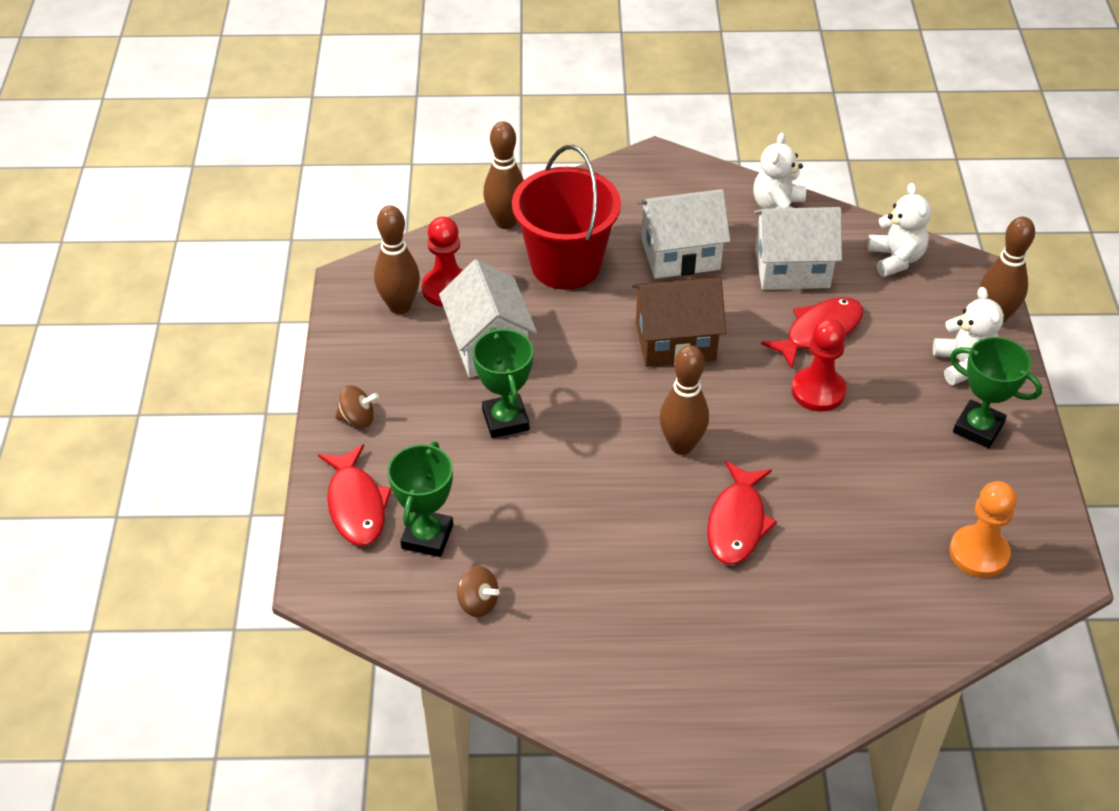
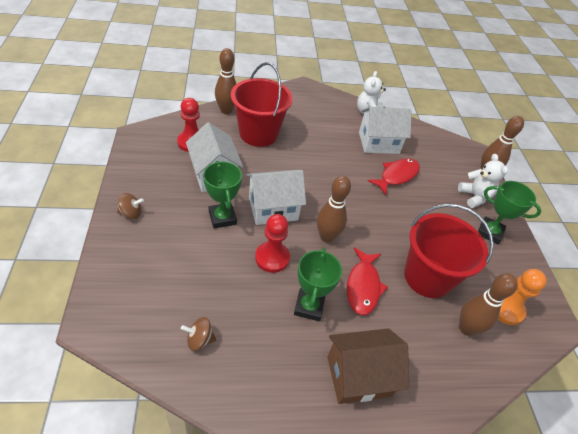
camera: 10 degrees left, 0 degrees up
red fish [318,444,392,546] -> none
brown bowling pin [374,205,420,314] -> brown bowling pin moved to [459,273,518,336]
green trophy [388,442,453,557] -> green trophy moved to [294,248,342,321]
brown spinning top [457,566,499,617] -> brown spinning top turned 150 degrees clockwise [181,317,216,351]
brown house [632,277,726,367] -> brown house moved to [327,328,409,404]
white house [637,189,730,279] -> white house moved to [247,170,306,225]
red pawn [791,318,846,411] -> red pawn moved to [255,214,290,273]
white teddy bear [868,183,931,277] -> none
none -> red bucket [404,204,494,298]

